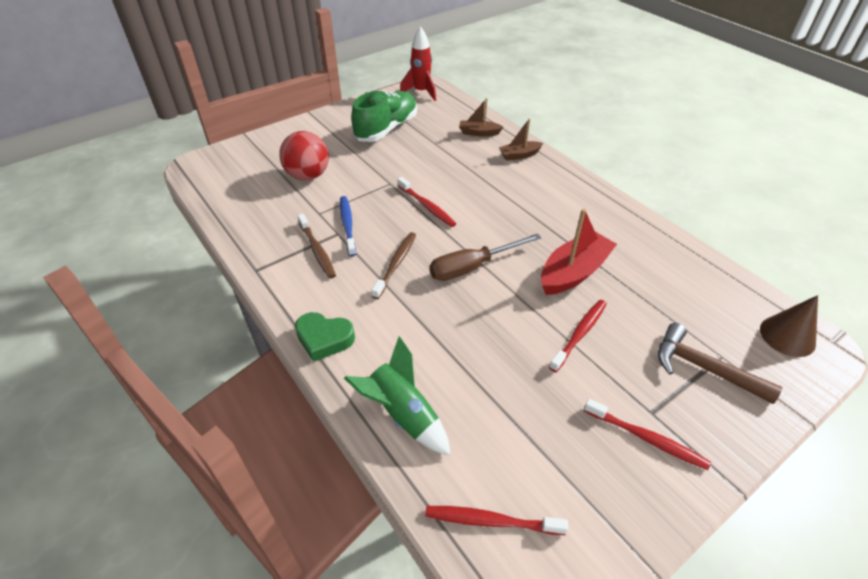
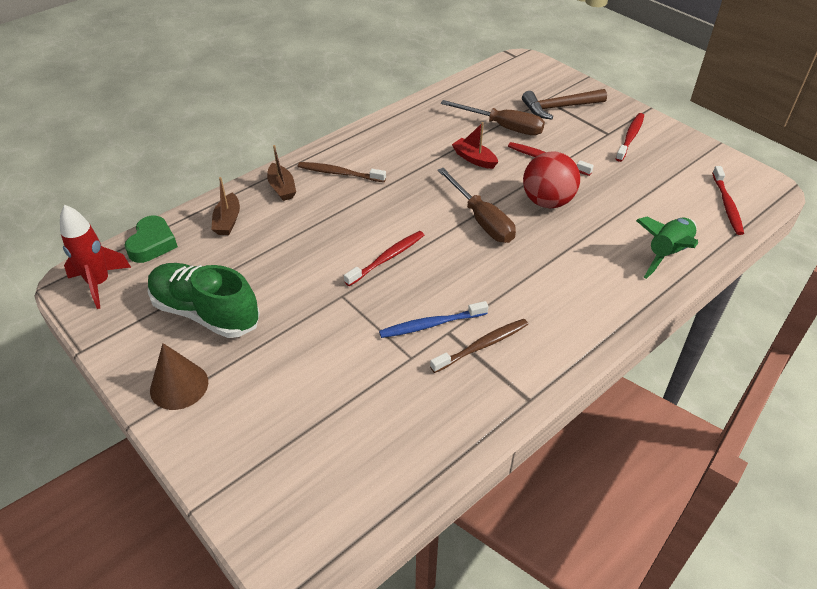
camera: 95 degrees left, 0 degrees up
red ball [279,131,329,181] -> red ball moved to [523,151,580,208]
green heart [295,312,355,362] -> green heart moved to [125,216,178,263]
brown toothbrush [371,232,416,299] -> brown toothbrush moved to [298,162,386,182]
red boat [541,208,617,295] -> red boat [452,122,498,169], size x0.58
brown hammer [658,323,782,404] -> brown hammer turned 45 degrees clockwise [522,89,607,119]
brown cone [760,295,818,357] -> brown cone moved to [150,343,208,410]
none -> brown screwdriver [441,100,545,135]

